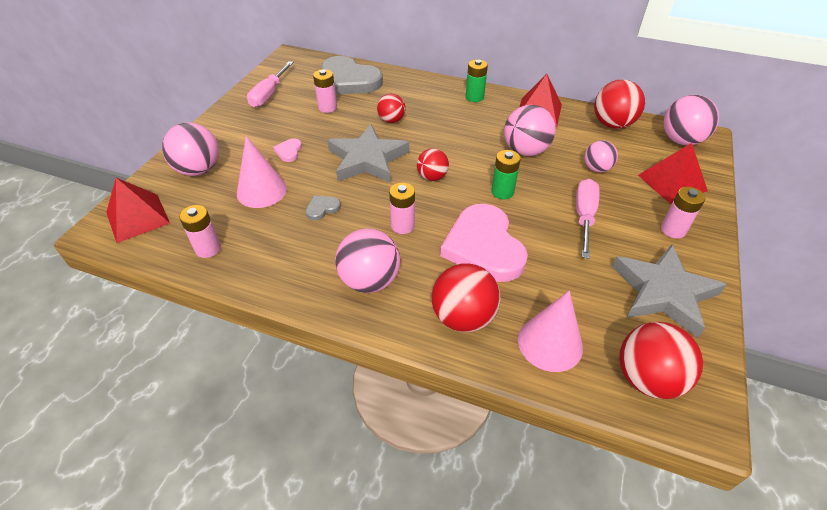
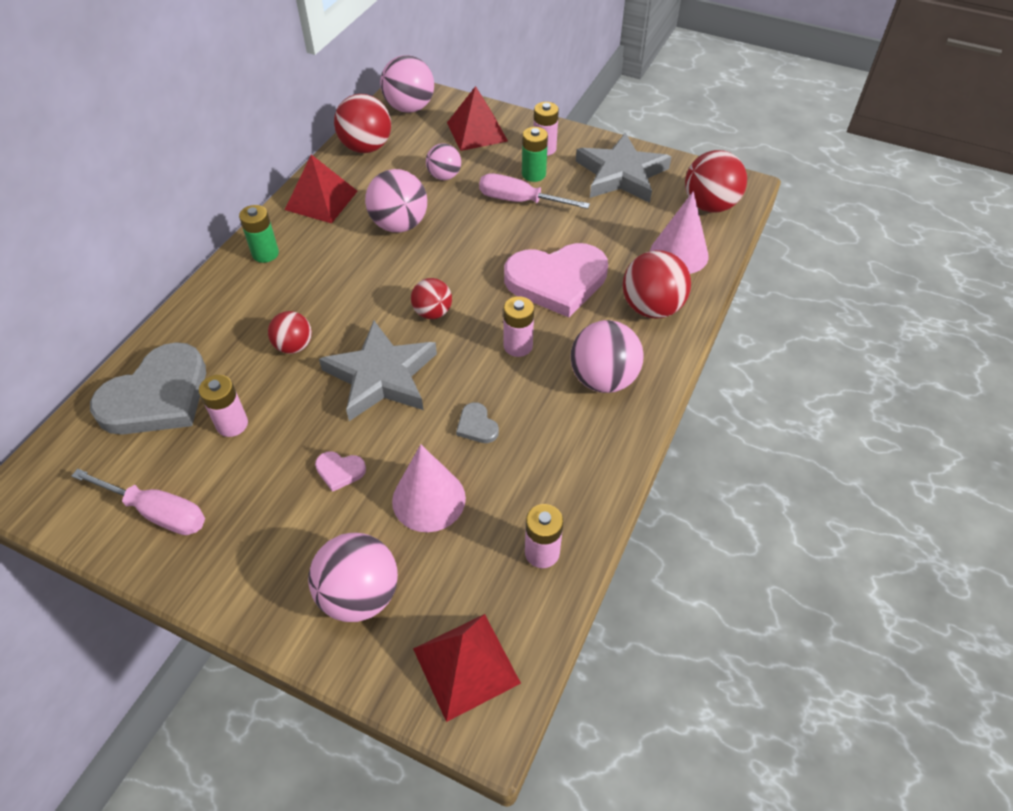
camera: 85 degrees left, 5 degrees up
green battery [491,150,521,199] -> green battery moved to [522,127,548,182]

